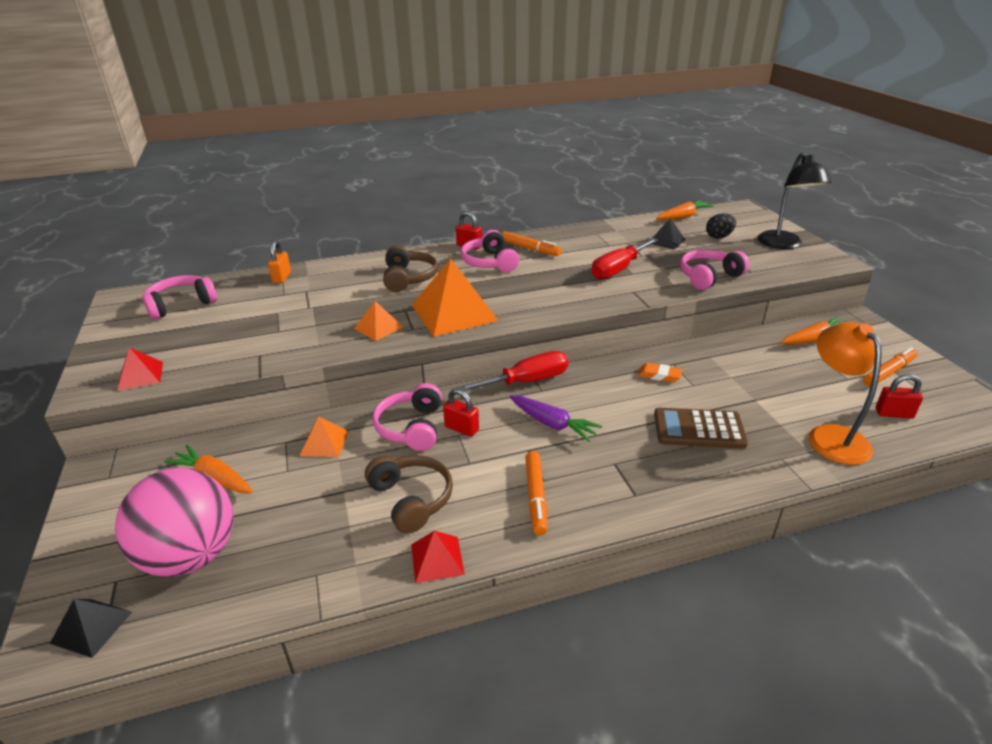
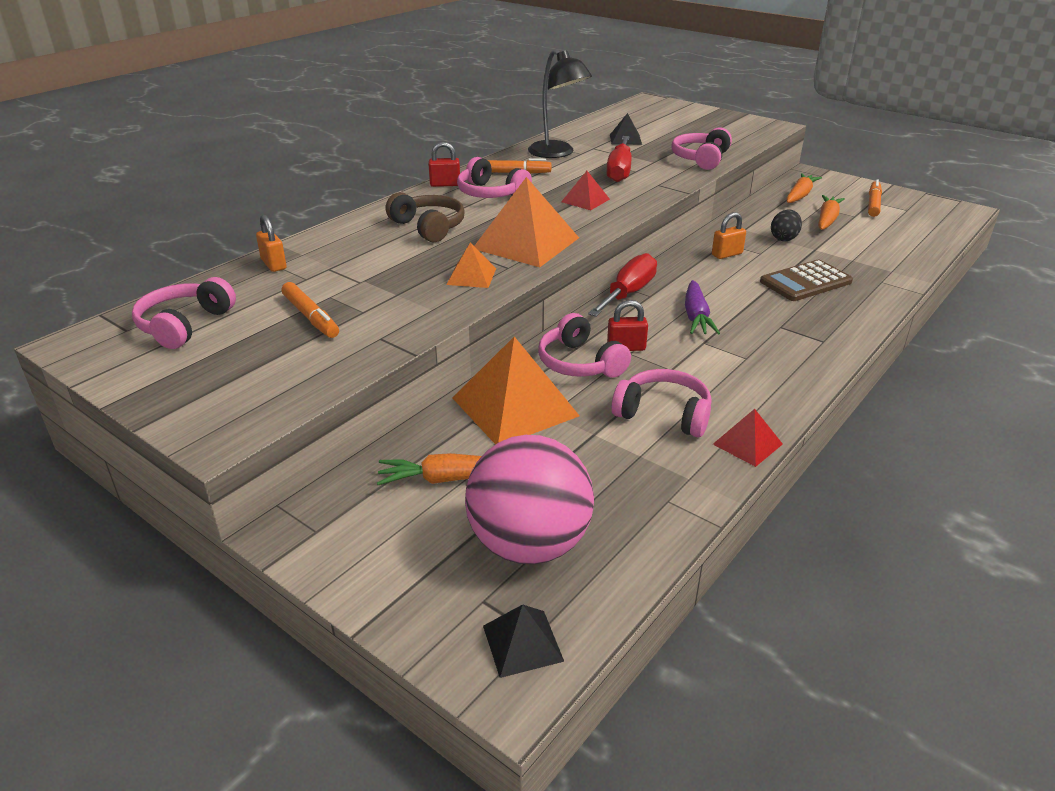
camera: 35 degrees left, 0 degrees up
red pyramid [117,347,163,391] -> red pyramid moved to [561,171,610,210]
orange pyramid [300,416,348,457] -> orange pyramid [452,336,580,445], size x1.98
brown headphones [365,455,453,534] -> pink headphones [612,369,712,437]
purple carrot [510,396,602,442] -> purple carrot turned 90 degrees clockwise [685,280,720,334]
orange marker [525,451,547,535] -> orange marker moved to [282,282,339,338]
orange eraser [638,363,682,383] -> orange padlock [712,212,746,259]
orange carrot [656,200,714,220] -> orange carrot moved to [818,195,845,230]
black egg [706,213,736,239] -> black egg moved to [771,209,802,241]
black lamp [758,152,831,249] -> black lamp moved to [528,49,592,158]
orange lamp [808,322,882,465] -> none
red padlock [875,374,923,419] -> none

